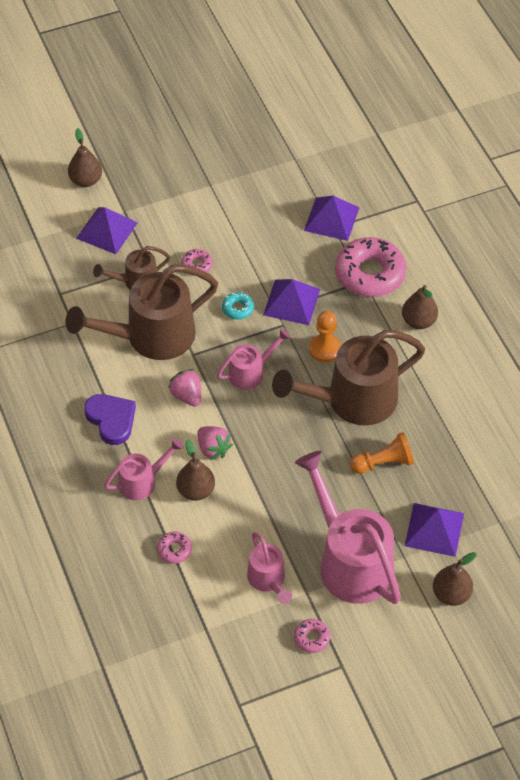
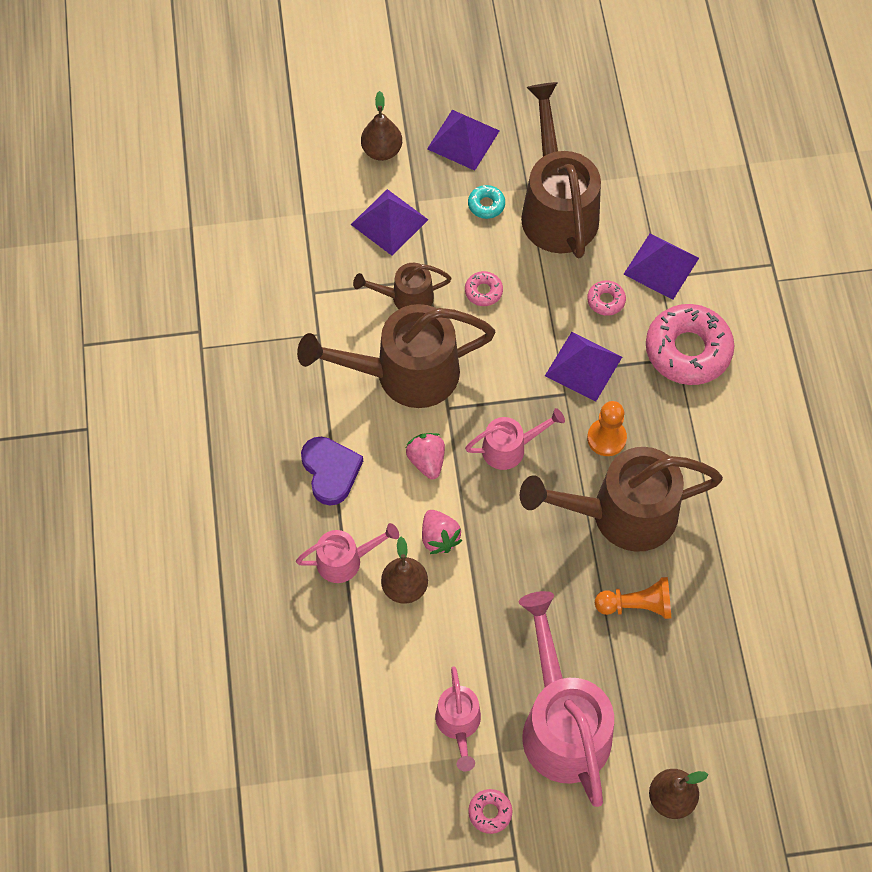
camera: 15 degrees right, 10 degrees up
pink donut [157,531,192,564] -> pink donut moved to [587,280,626,316]
turquoise donut [222,292,254,319] -> turquoise donut moved to [468,185,505,219]
brown pear [402,285,438,329] -> none
purple pyramid [405,503,464,557] -> purple pyramid moved to [427,110,499,171]
none -> brown watering can [521,82,601,258]

